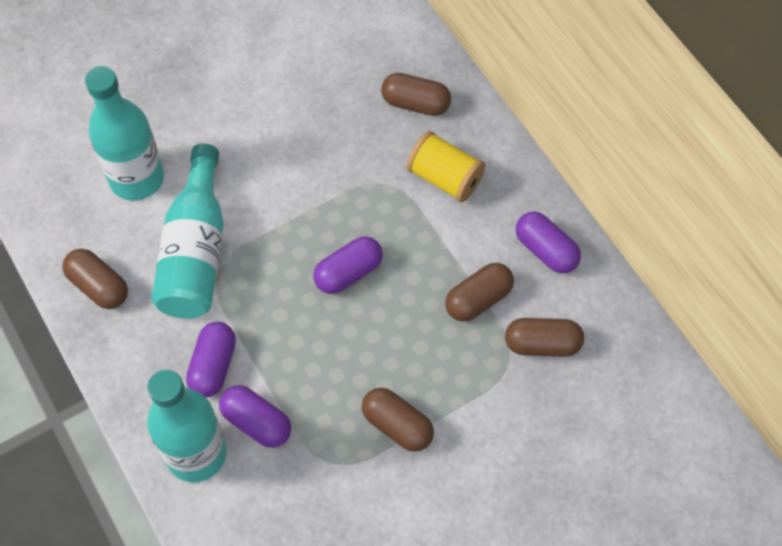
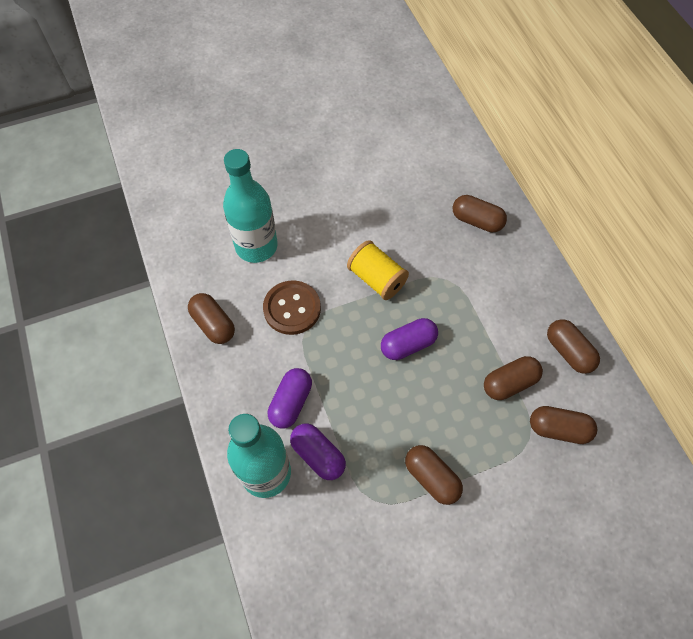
camera: 10 degrees right, 0 degrees up
turquoise bottle [151,143,224,319] -> brown button [263,280,321,335]
yellow spool [407,131,486,202] -> yellow spool moved to [347,240,409,300]
purple capsule [516,212,581,273] -> brown capsule [547,319,600,374]

